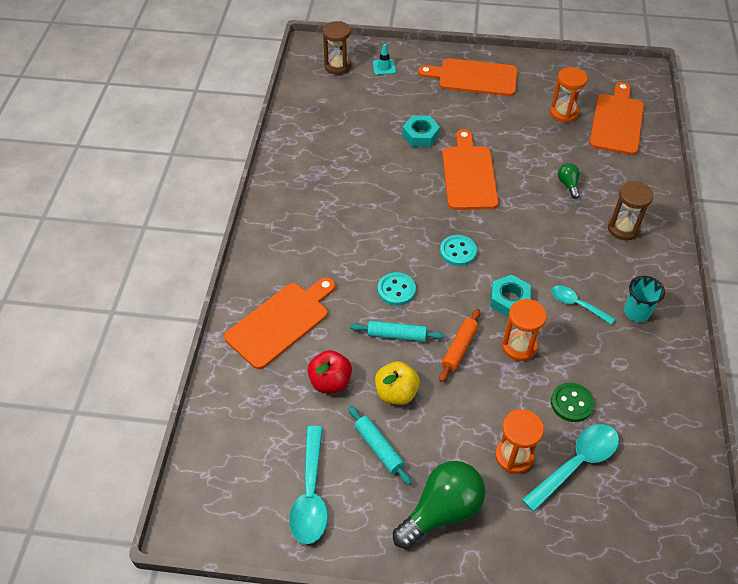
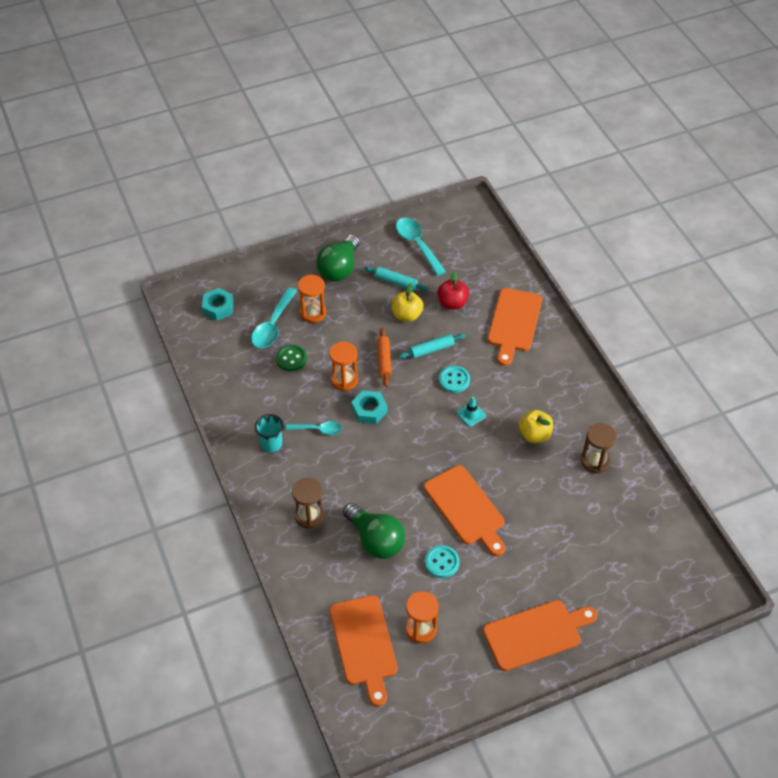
camera: 150 degrees right, 0 degrees up
brown hourglass [323,21,351,75] -> brown hourglass moved to [581,423,617,474]
turquoise traffic cone [373,44,396,75] -> turquoise traffic cone moved to [457,396,486,427]
turquoise nut [402,116,440,147] -> turquoise nut moved to [202,288,234,321]
turquoise button [440,235,477,266] -> turquoise button moved to [425,545,460,578]
green light bulb [558,163,580,199] -> green light bulb [343,503,405,559], size x2.10
none -> yellow apple [519,410,553,443]

